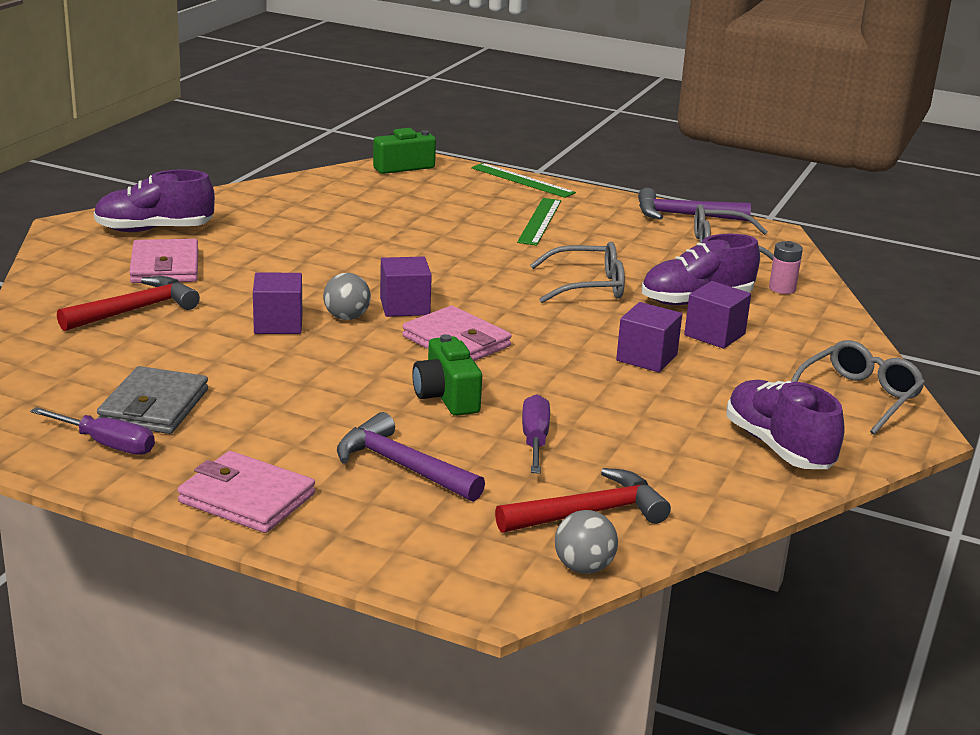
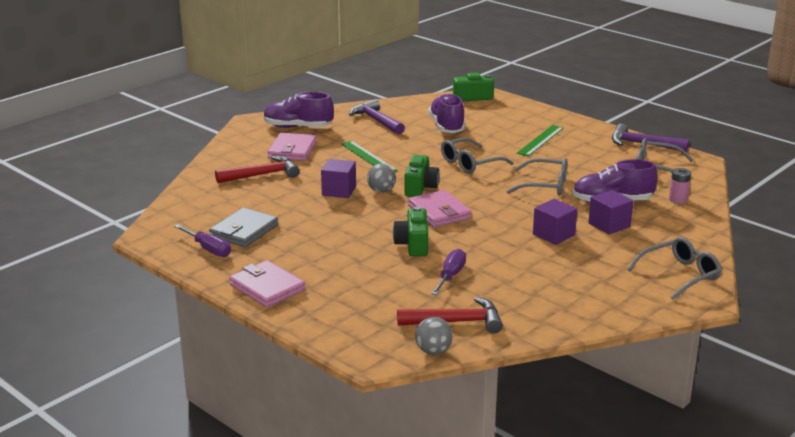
camera: 20 degrees right, 0 degrees up
purple hammer [337,412,485,502] -> purple hammer moved to [349,99,405,135]
purple cube [380,256,432,317] -> green camera [405,155,440,197]
green ruler [471,163,576,198] -> green ruler moved to [341,141,397,172]
purple shoe [727,380,844,469] -> purple shoe moved to [429,93,465,133]
none -> grey glasses [441,138,513,174]

